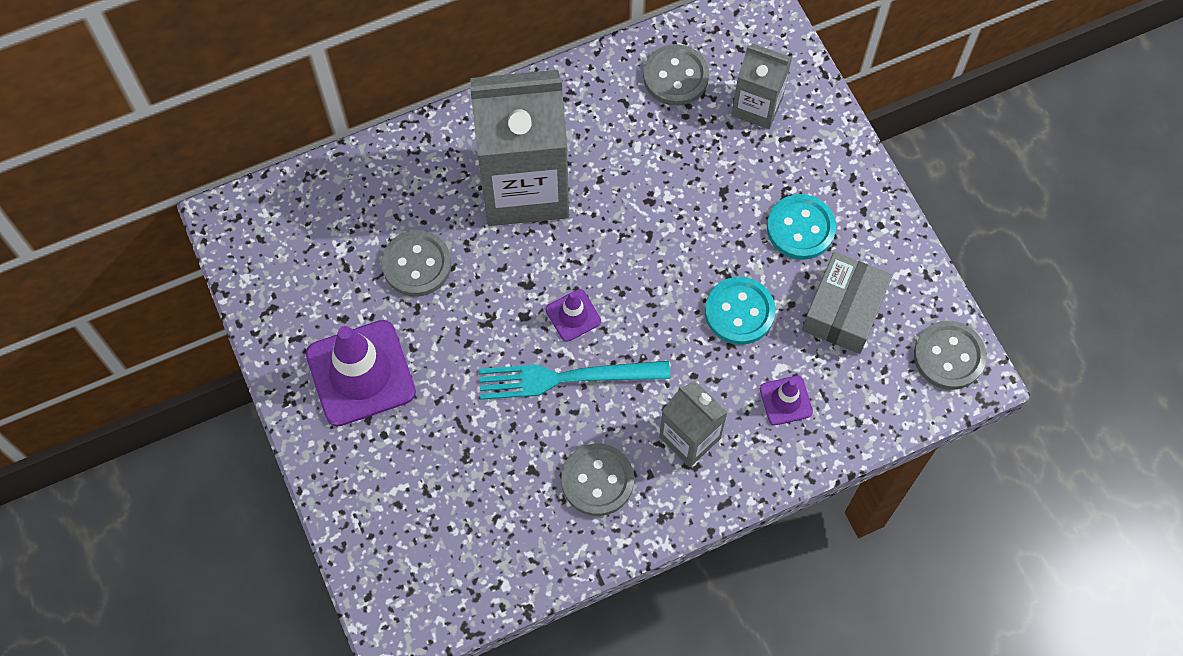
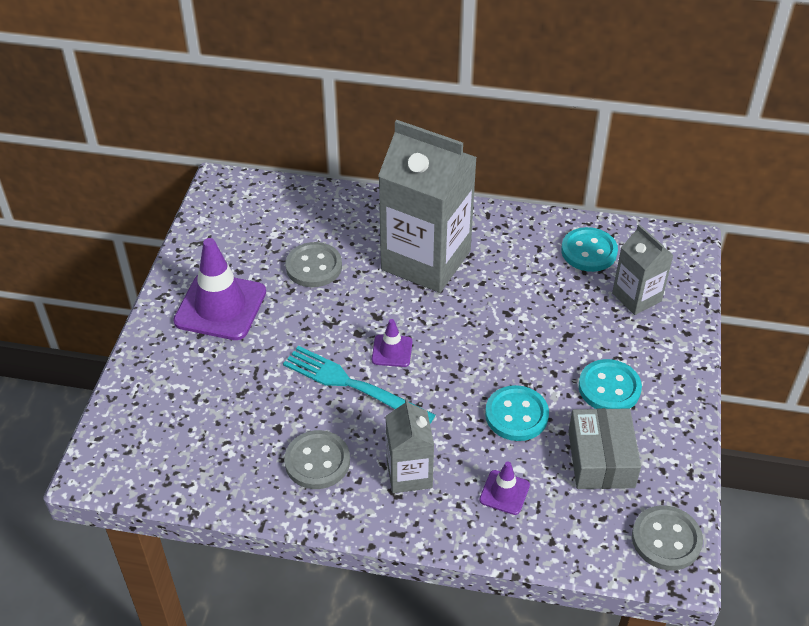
camera: 35 degrees right, 20 degrees down
grey button [643,44,709,106] -> turquoise button [561,227,618,272]
grey box [802,252,893,354] -> grey box turned 60 degrees counterclockwise [568,408,641,489]

